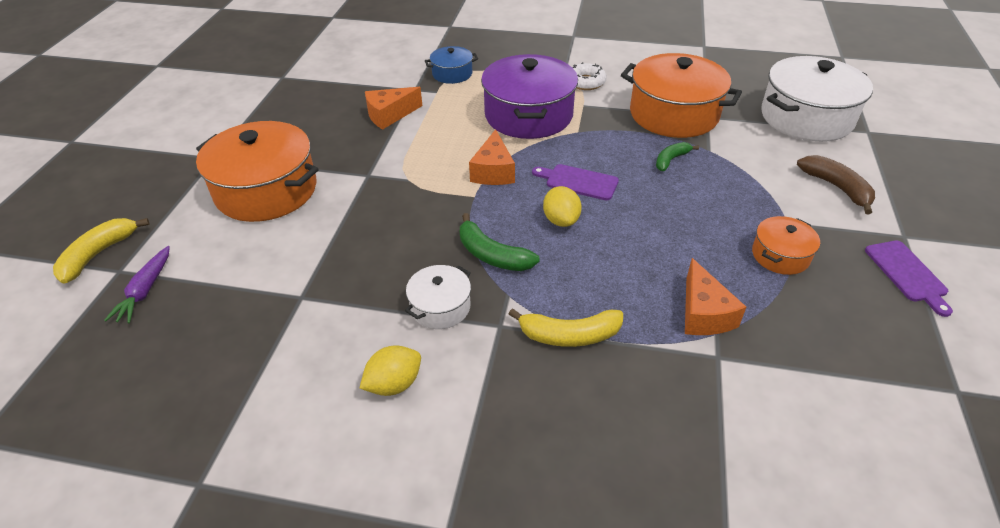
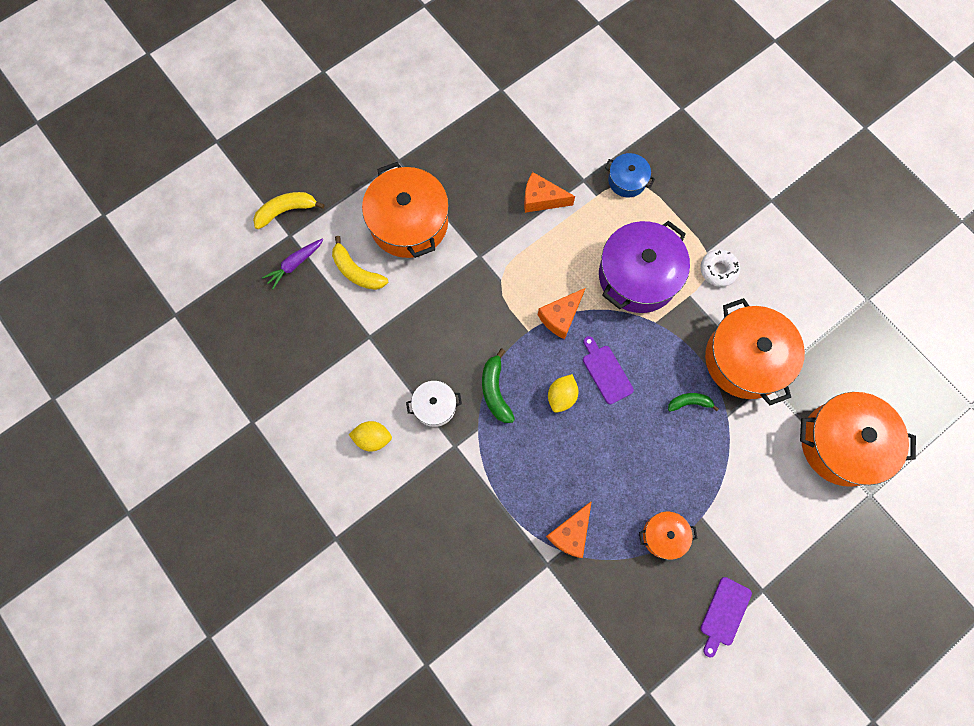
camera: 40 degrees right, 30 degrees up
yellow banana [509,308,623,347] -> yellow banana moved to [332,236,388,290]
white pot [761,56,873,142] -> orange pot [800,392,916,487]
brown banana [797,155,875,215] -> none

